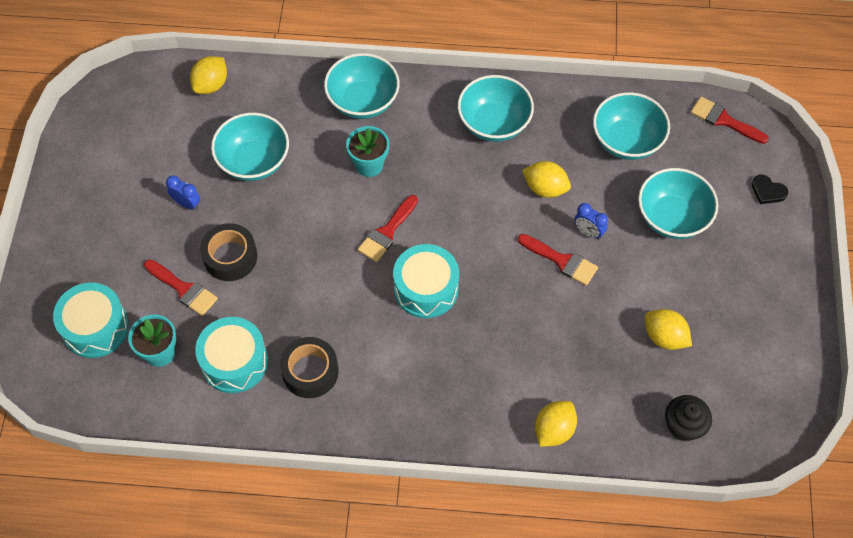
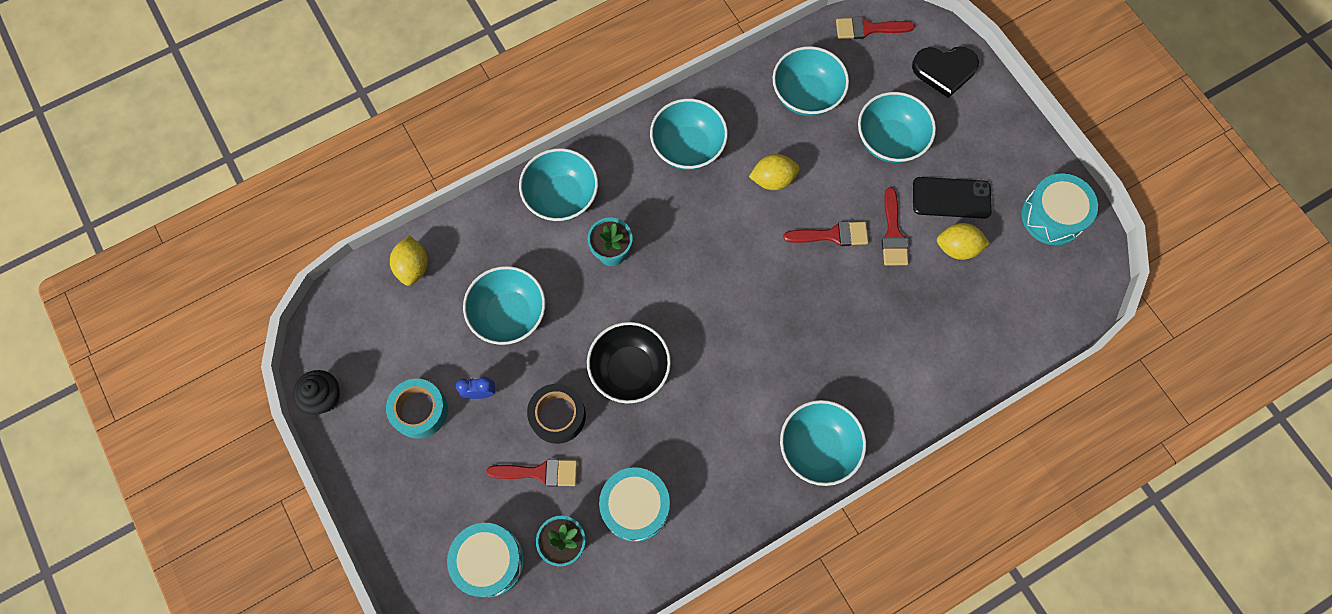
camera: 35 degrees left, 10 degrees up
black tape [280,337,339,398] -> none
red brush [358,195,418,262] -> red brush moved to [882,187,908,265]
turquoise drum [393,244,459,318] -> turquoise drum moved to [1021,173,1098,245]
yellow lemon [535,401,577,447] -> none
blue clock [574,203,608,239] -> none
black cupcake [665,395,712,441] -> black cupcake moved to [293,370,340,415]
black heart [752,174,788,204] -> black heart [912,46,979,98], size x1.82
none -> turquoise tape [386,379,448,439]
none -> black bowl [587,322,671,403]
none -> turquoise bowl [780,400,866,486]
none -> black phone [913,177,992,219]

